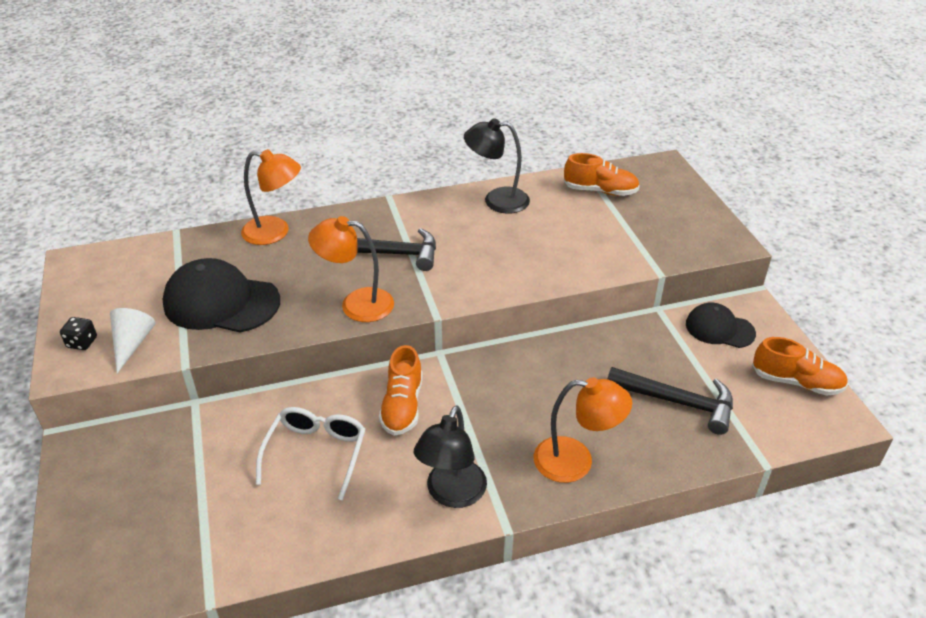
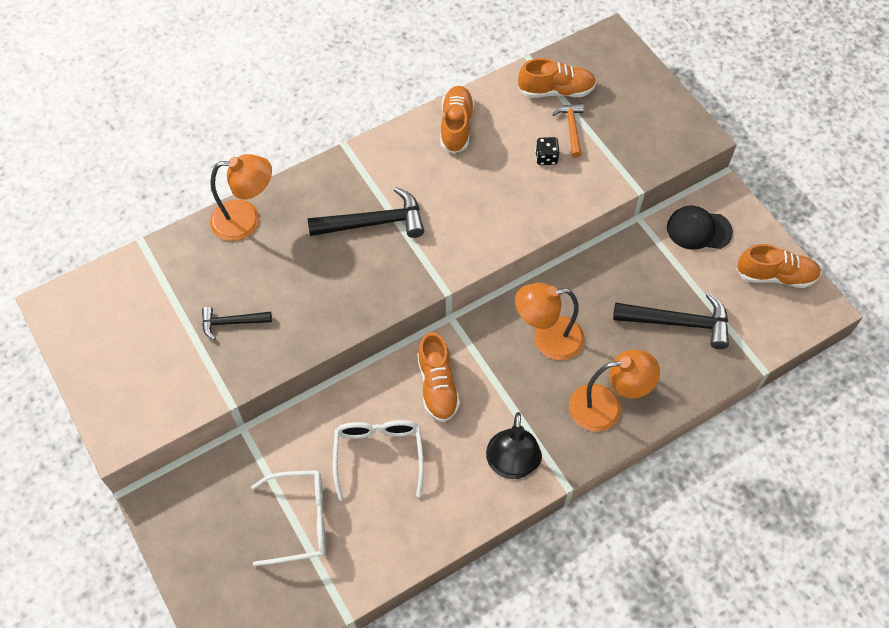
camera: 15 degrees left, 20 degrees up
black dice [60,317,97,350] -> black dice moved to [535,137,559,165]
white cone [110,308,155,374] -> none
black cap [163,258,280,333] -> black hammer [202,307,272,340]
orange lamp [308,216,394,322] -> orange lamp moved to [515,283,584,360]
black lamp [464,118,530,214] -> orange shoe [440,86,474,154]
none -> white glasses [251,470,326,566]
none -> orange hammer [552,103,584,158]

